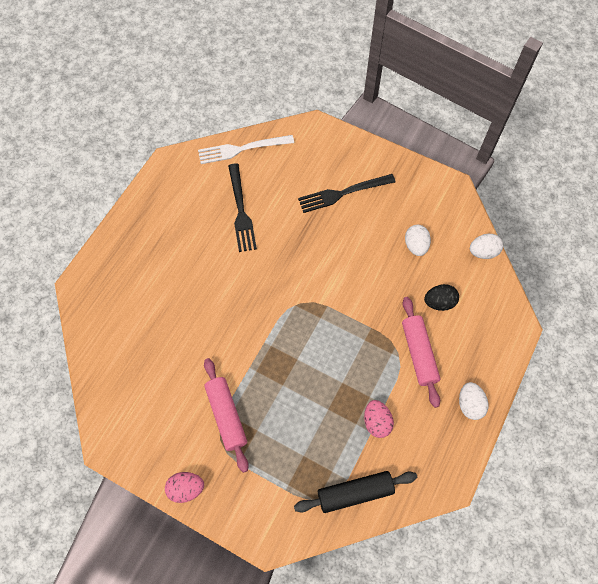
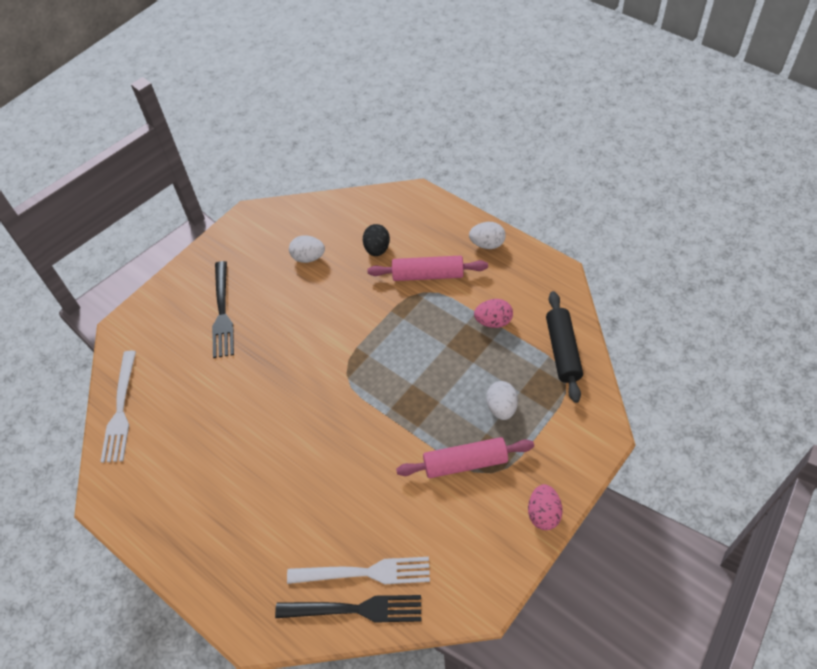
camera: 75 degrees left, 10 degrees down
black fork [228,163,257,252] -> black fork moved to [275,595,421,622]
white egg [470,234,503,259] -> white egg moved to [486,381,518,420]
none -> white fork [287,557,430,584]

